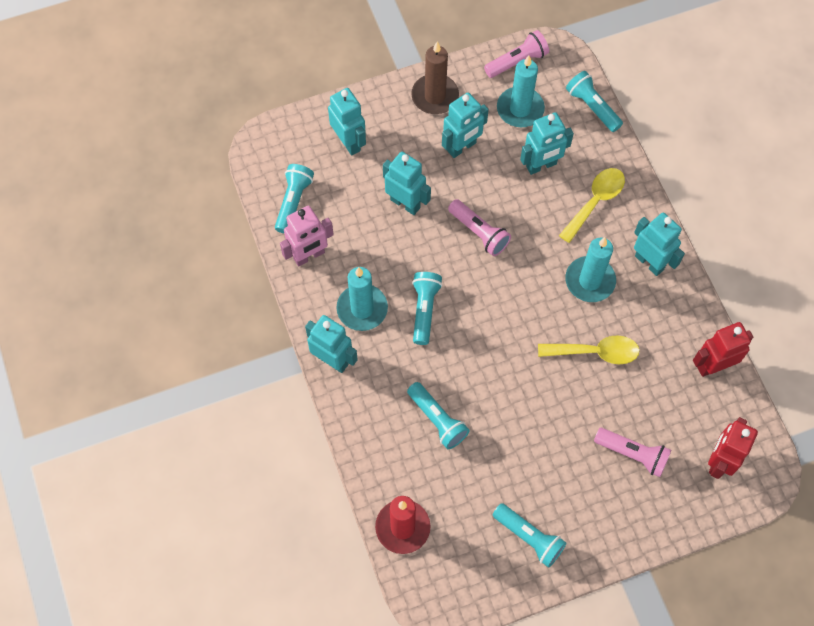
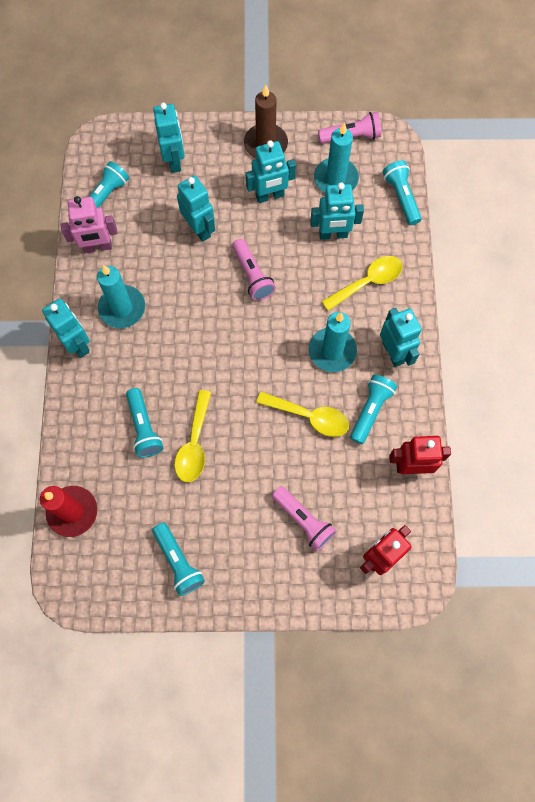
camera: 20 degrees right, 5 degrees up
turquoise flashlight [412,272,443,345] -> turquoise flashlight moved to [350,375,397,444]
none -> yellow spoon [174,390,211,482]

